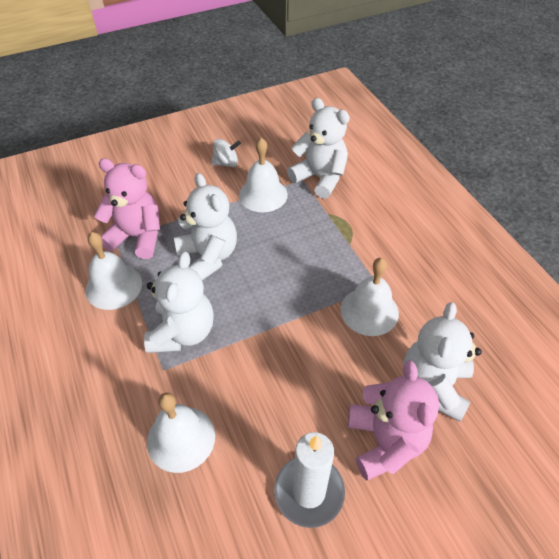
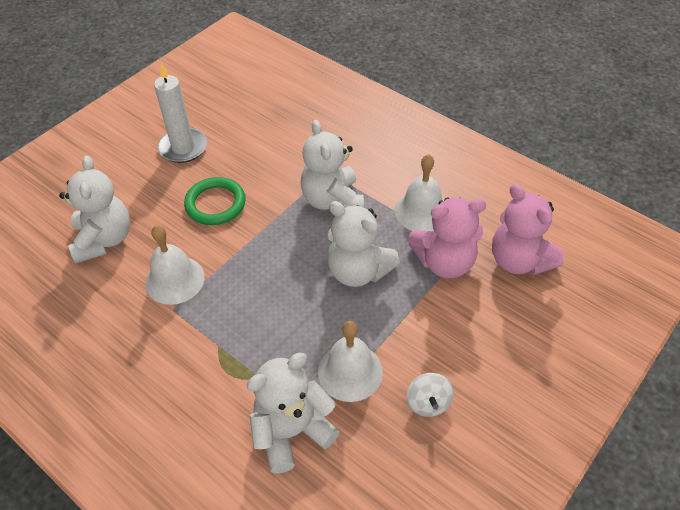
camera: 155 degrees right, 0 degrees up
white bell [147,393,215,473] -> none
white spinning top [211,139,241,167] -> white spinning top turned 60 degrees counterclockwise [406,373,454,417]
white teddy bear [287,98,350,199] -> white teddy bear turned 135 degrees clockwise [247,353,340,474]
pink teddy bear [348,360,439,480] -> pink teddy bear moved to [492,184,564,275]
none -> green ring [184,177,246,225]

